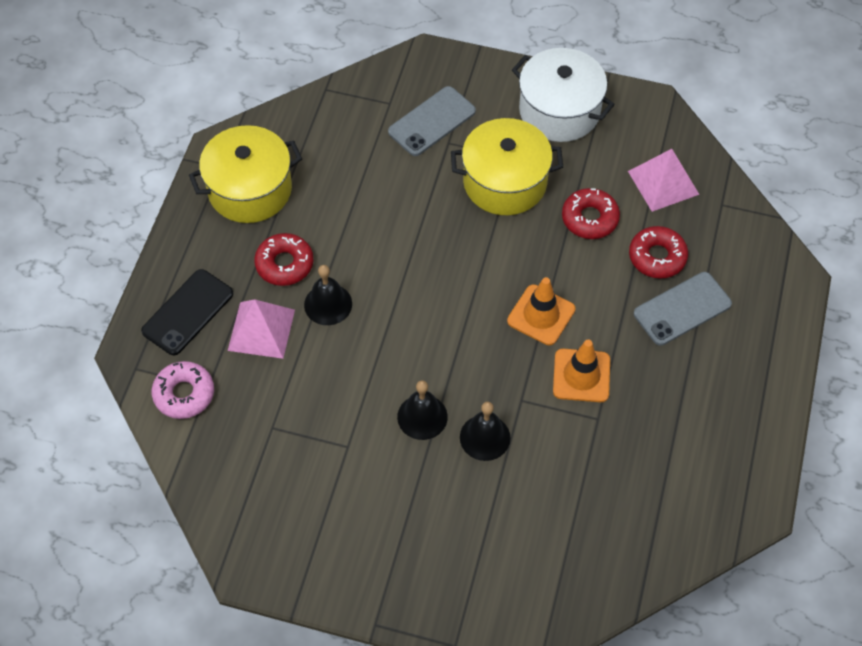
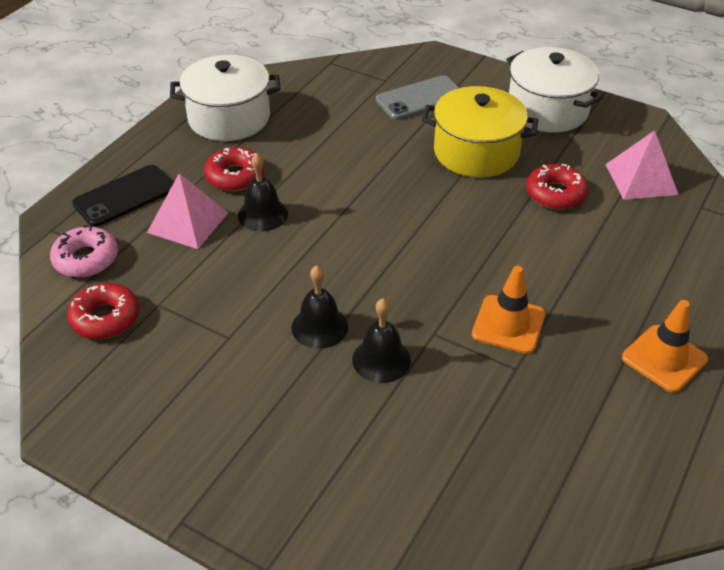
camera: 15 degrees right, 15 degrees down
yellow pot [189,125,302,223] -> white pot [170,55,281,141]
orange traffic cone [507,277,575,345] -> orange traffic cone moved to [622,300,708,393]
red donut [629,226,688,279] -> red donut moved to [67,283,139,339]
grey phone [634,272,732,346] -> none

